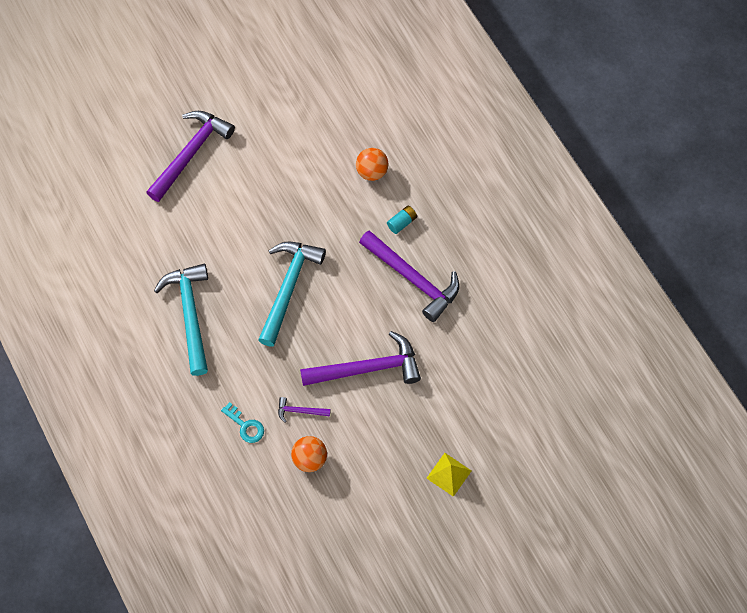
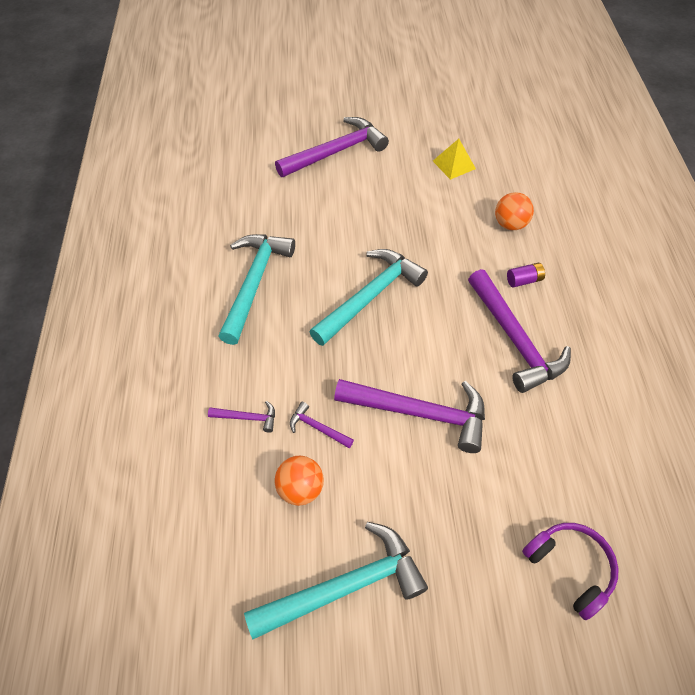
camera: 25 degrees right, 10 degrees down
turquoise key [221,402,264,443] -> purple hammer [208,401,275,433]
turquoise battery [387,206,417,234] -> purple battery [507,263,545,287]
yellow pyramid [427,453,471,497] -> yellow pyramid moved to [433,139,476,180]
none -> turquoise hammer [244,522,428,639]
none -> purple headphones [522,523,618,620]

